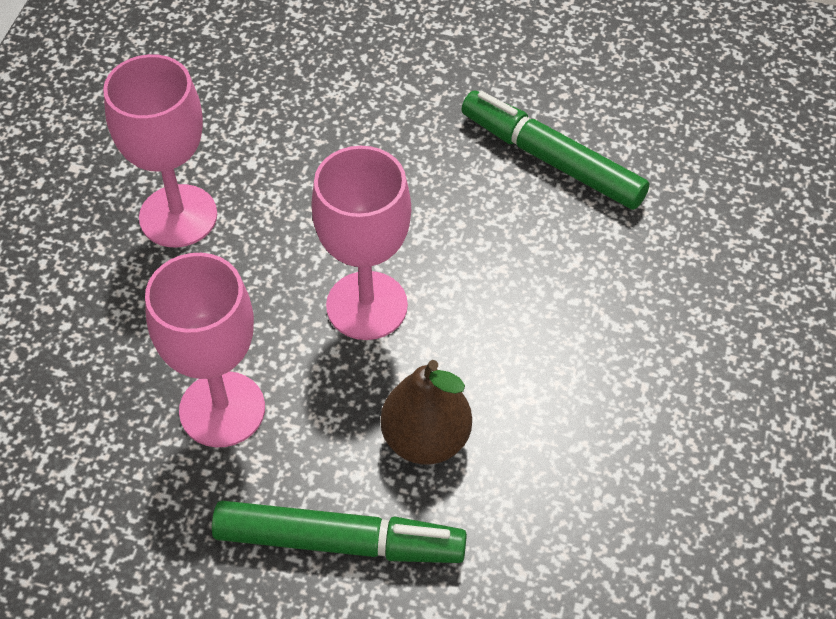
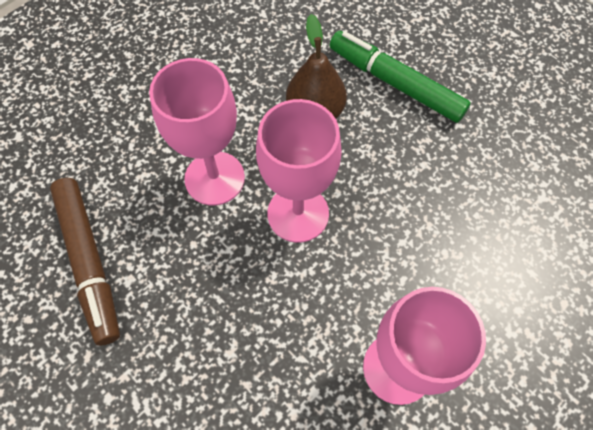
camera: 150 degrees left, 10 degrees up
pink goblet [145,253,265,447] -> pink goblet moved to [149,58,245,206]
green marker [461,91,649,210] -> brown marker [50,178,120,346]

